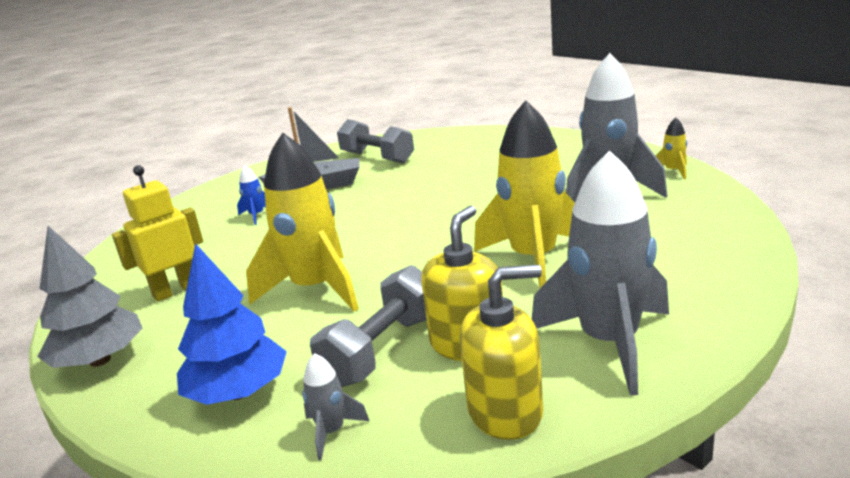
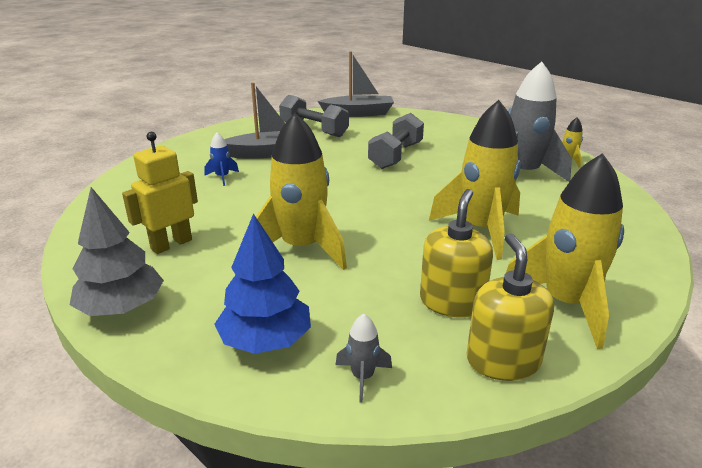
camera: 10 degrees left, 5 degrees up
grey dumbbell [310,265,426,387] -> grey dumbbell moved to [368,113,424,169]
yellow soap dispenser [460,265,543,440] -> yellow soap dispenser turned 75 degrees counterclockwise [467,233,554,381]
grey rocket [532,150,669,396] -> yellow rocket [506,153,624,349]
none -> grey boat [318,51,394,117]

